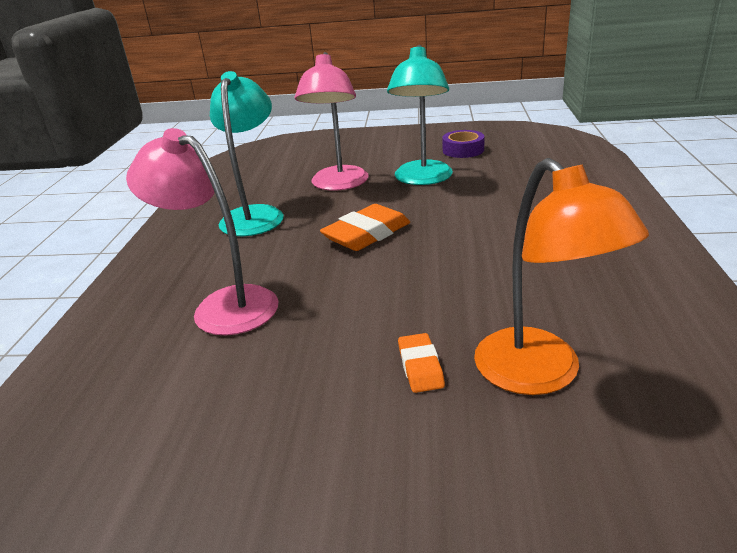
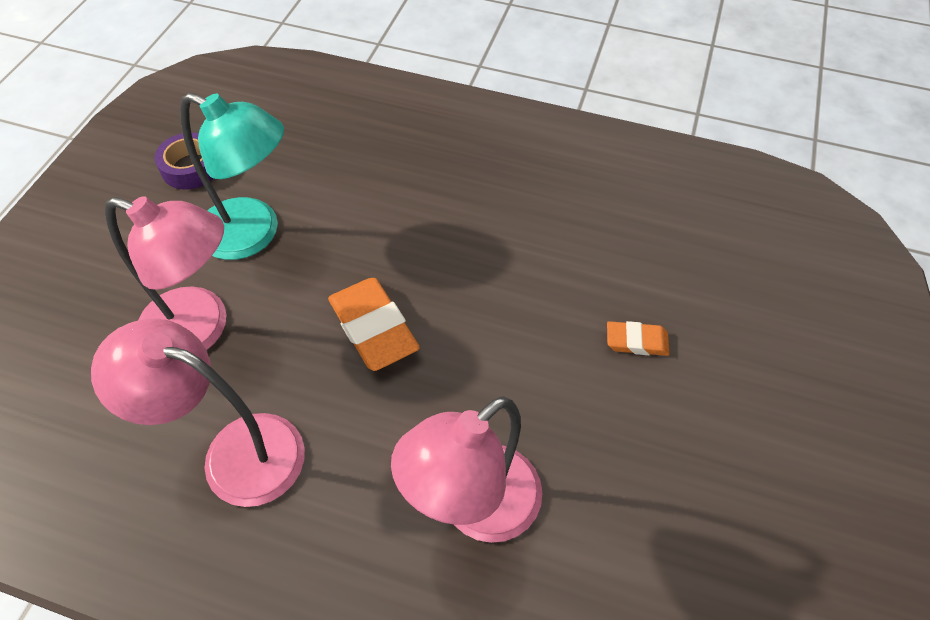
camera: 80 degrees left, 25 degrees up
turquoise lamp [210,71,284,236] -> pink lamp [91,319,305,507]
orange lamp [474,158,649,395] -> none

